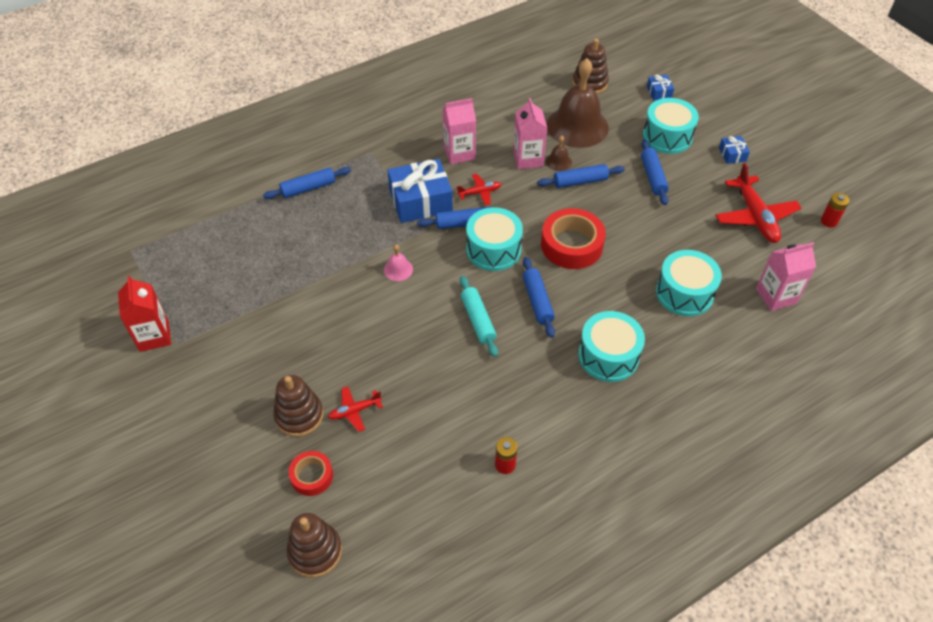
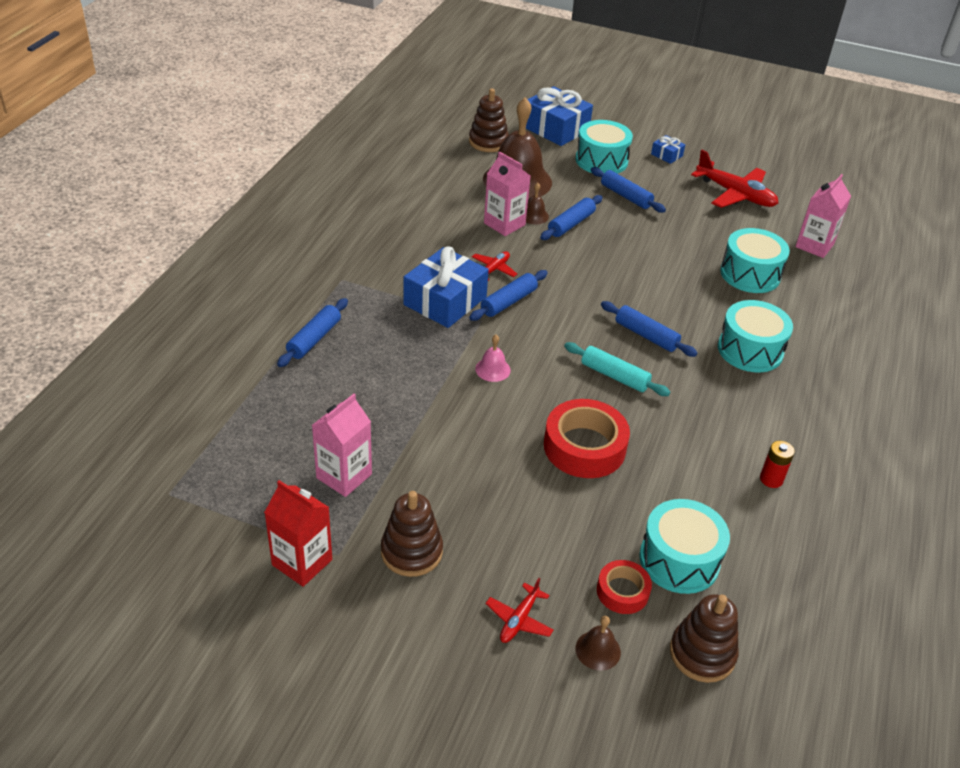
camera: 40 degrees left, 10 degrees down
brown stacking toy [273,375,324,437] -> brown stacking toy moved to [381,491,443,577]
red plane [328,386,383,432] -> red plane moved to [486,578,554,643]
pink carton [442,98,476,164] -> pink carton moved to [312,394,372,497]
turquoise drum [466,207,523,271] -> turquoise drum moved to [639,499,730,594]
red tape [541,208,606,269] -> red tape moved to [544,399,630,478]
blue gift [647,74,674,101] -> blue gift [526,86,593,146], size x2.16
red battery [821,193,849,228] -> none
none -> brown bell [576,616,621,671]

